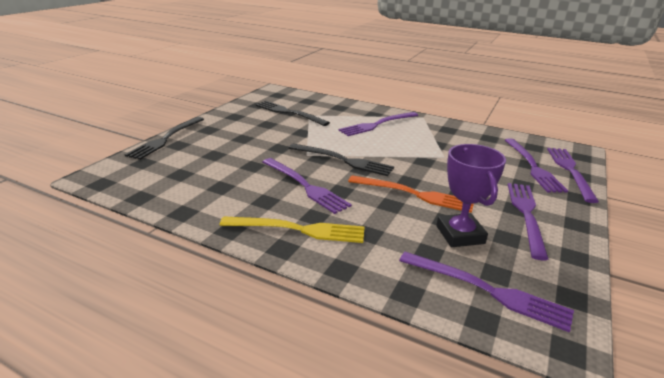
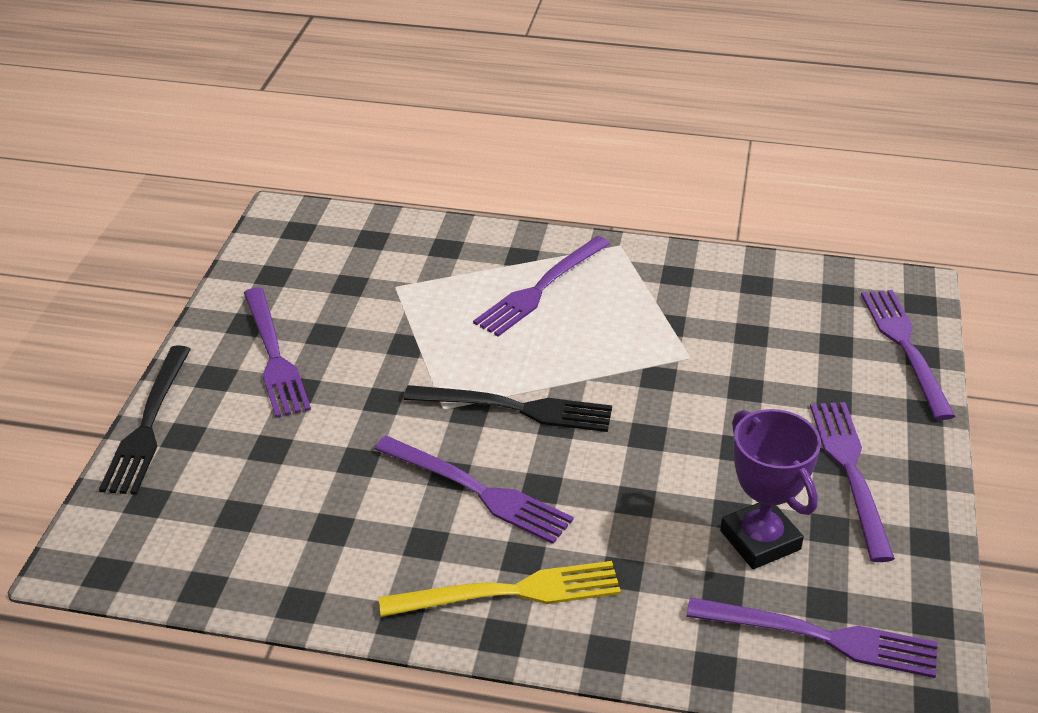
camera: 15 degrees left, 10 degrees up
black fork [255,101,330,126] -> none
orange fork [348,175,474,213] -> none
purple fork [505,138,568,193] -> purple fork moved to [244,288,311,418]

